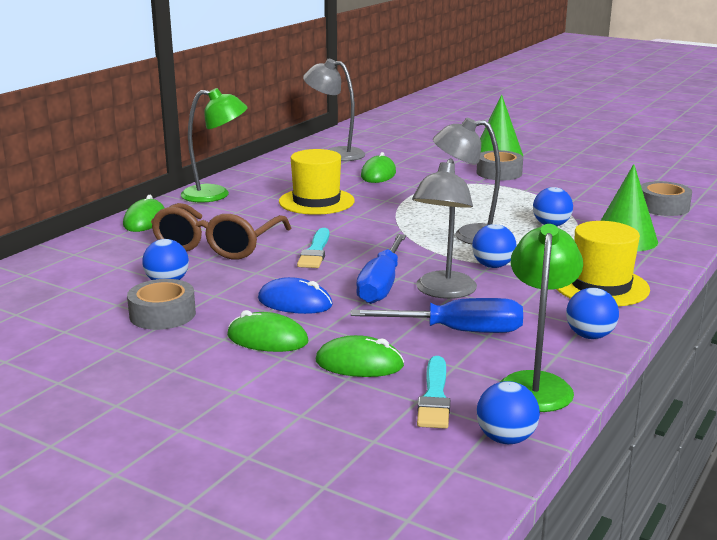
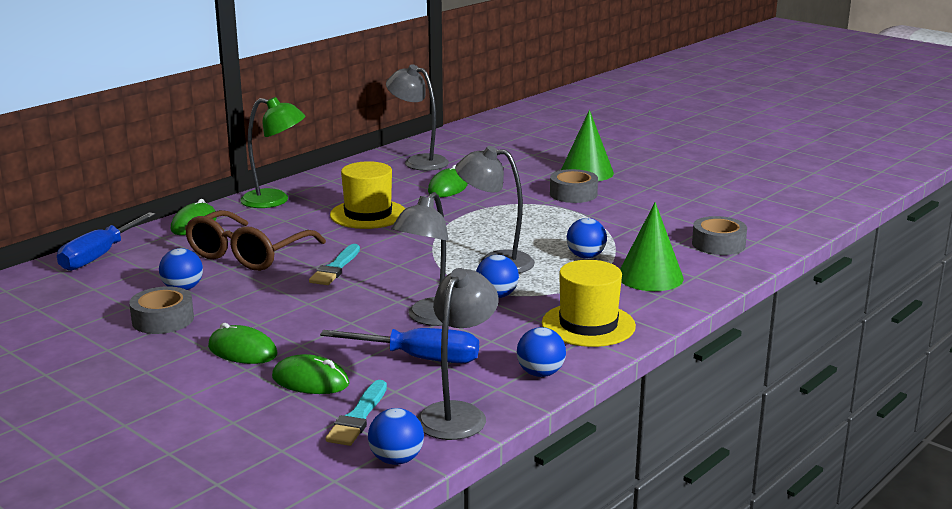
camera: 10 degrees right, 0 degrees up
blue mouse [258,277,333,314] -> none
blue screwdriver [356,234,406,304] -> blue screwdriver moved to [57,212,156,271]
green lamp [500,224,583,412] -> grey lamp [417,268,498,440]

